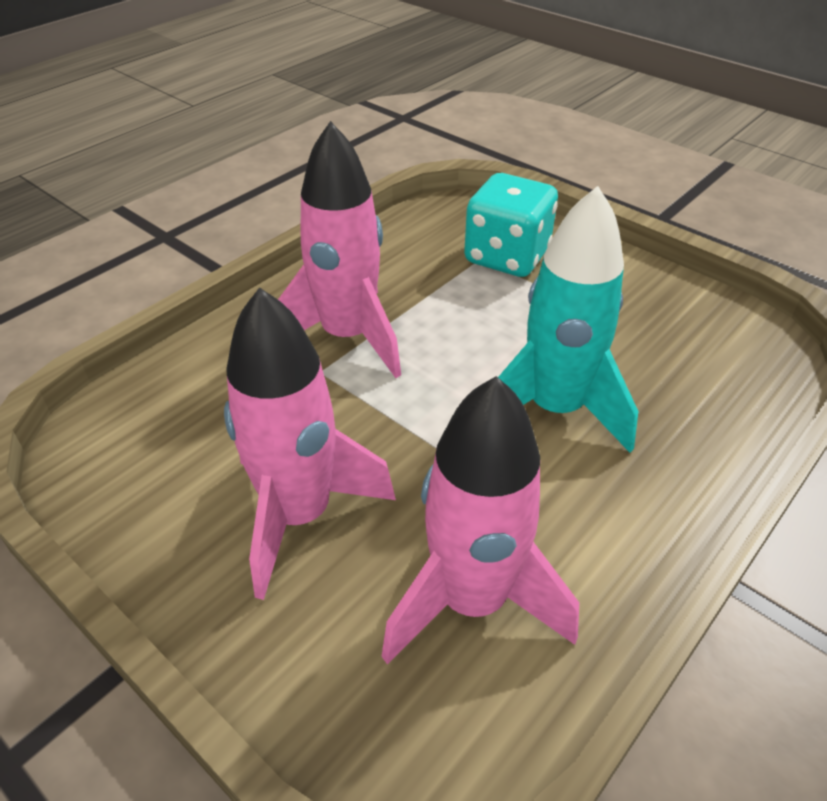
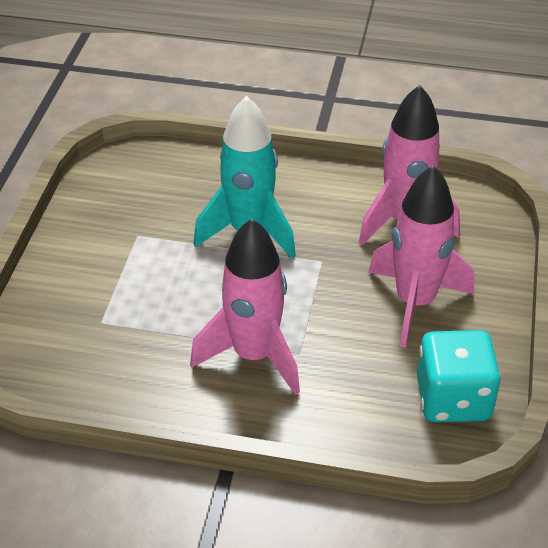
camera: 120 degrees left, 0 degrees up
turquoise dice [464,173,558,277] -> turquoise dice moved to [417,330,501,423]

